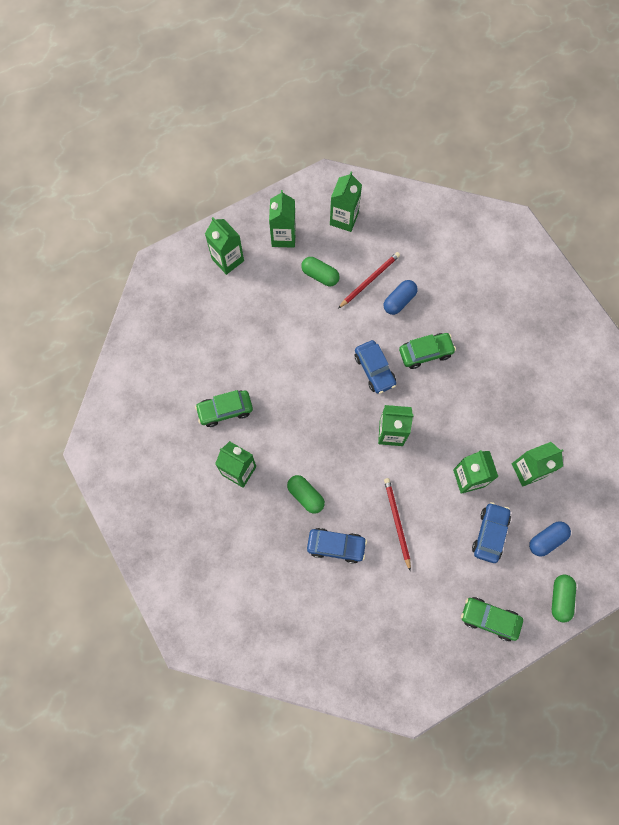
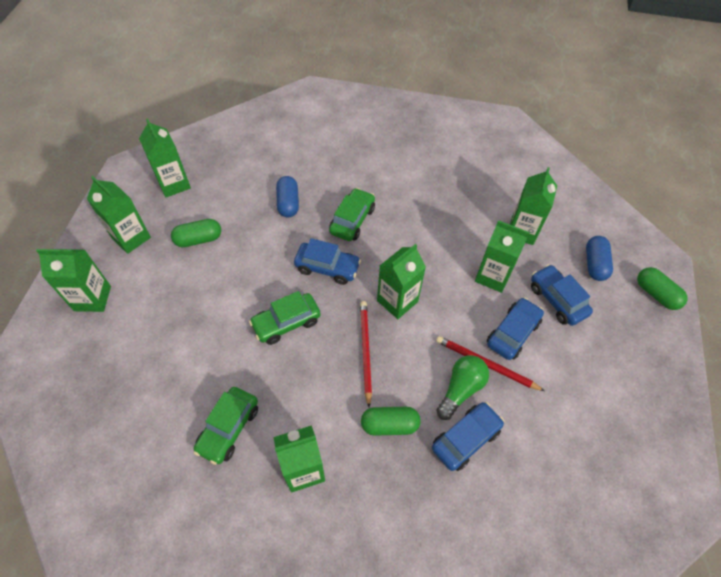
camera: 50 degrees left, 15 degrees down
red pencil [338,252,400,308] -> red pencil moved to [360,301,372,407]
green car [461,597,523,641] -> green car moved to [249,291,321,345]
none -> green light bulb [436,355,489,420]
none -> blue car [487,297,544,360]

